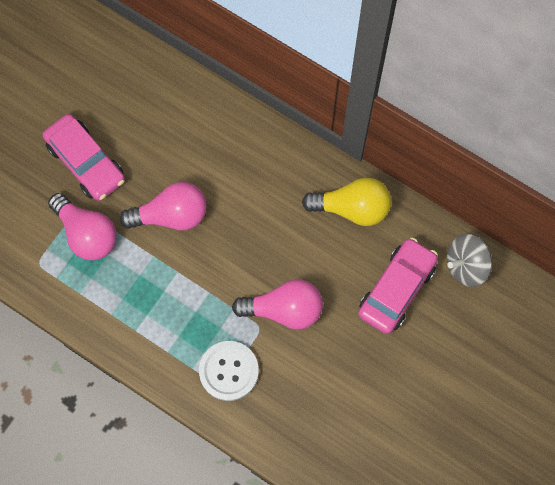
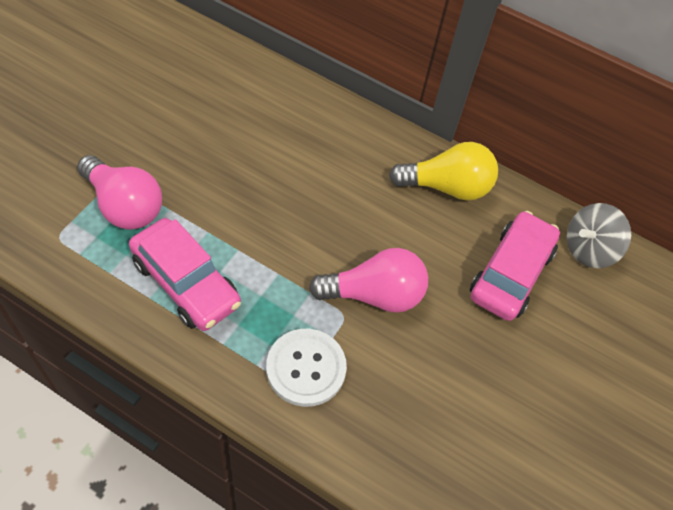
camera: 10 degrees left, 15 degrees down
pink car [43,114,125,201] -> pink car moved to [129,218,241,331]
pink light bulb [120,182,207,230] -> none

